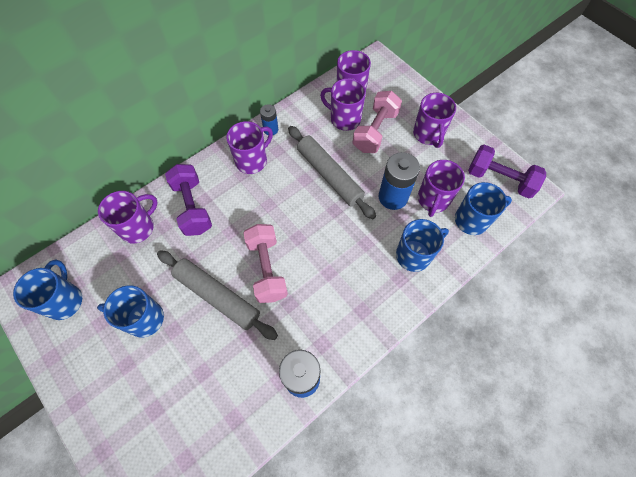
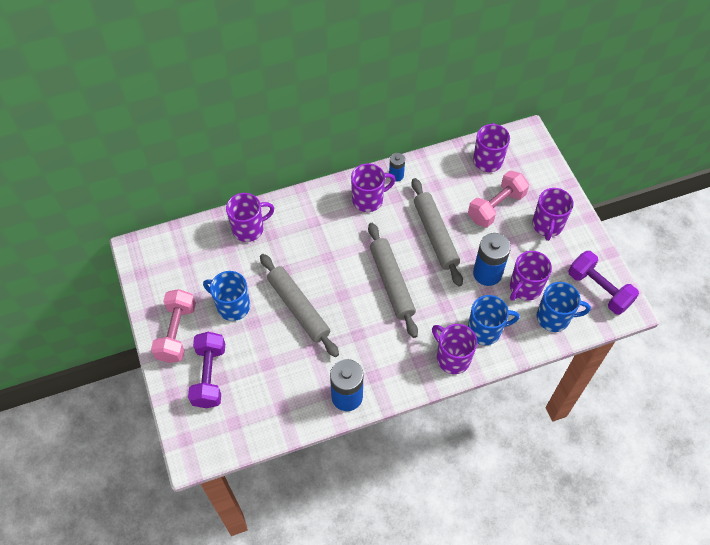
camera: 20 degrees right, 5 degrees down
blue mug [13,260,82,320] -> none
purple dumbbell [165,164,212,236] -> purple dumbbell moved to [188,332,225,408]
pink dumbbell [243,224,288,303] -> pink dumbbell moved to [151,289,196,363]
purple mug [320,78,366,131] -> purple mug moved to [432,324,477,374]
none -> grey rolling pin [368,223,418,338]

